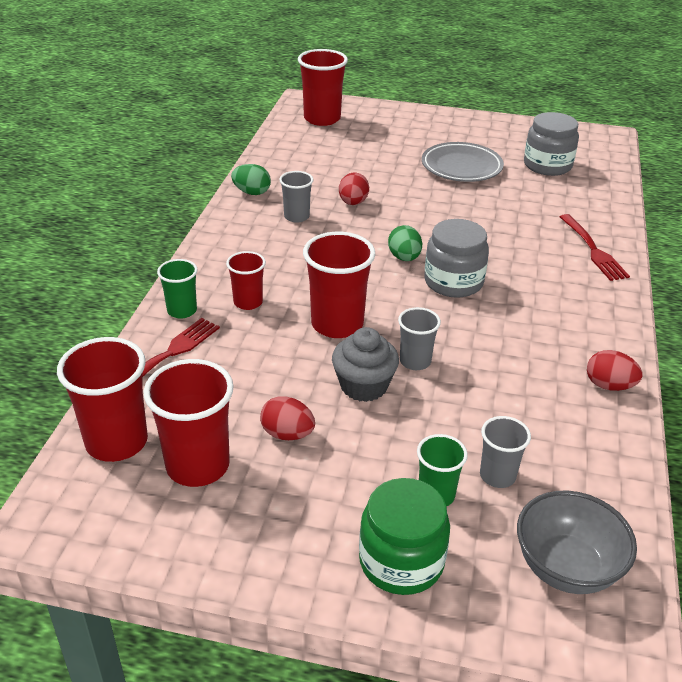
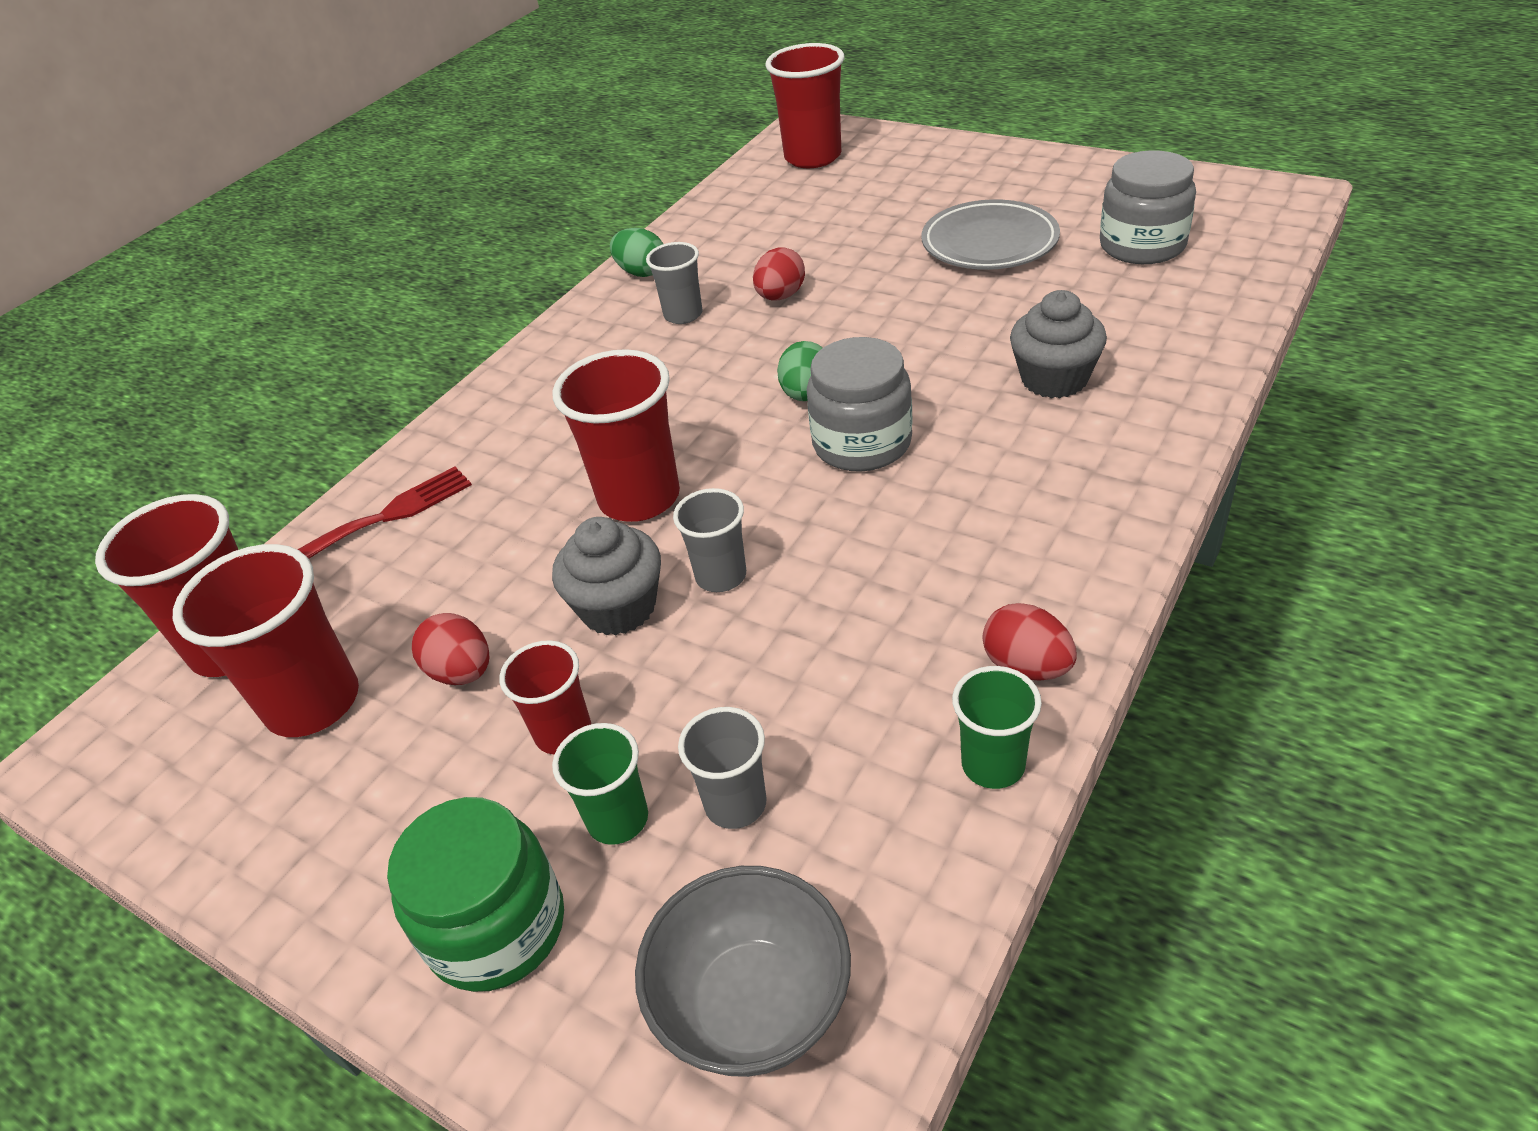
camera: 25 degrees right, 5 degrees up
green cup [157,259,198,319] -> green cup moved to [952,666,1042,789]
red cup [226,251,266,310] -> red cup moved to [499,640,591,754]
red fork [560,214,630,281] -> none
none -> grey cupcake [1010,290,1107,398]

